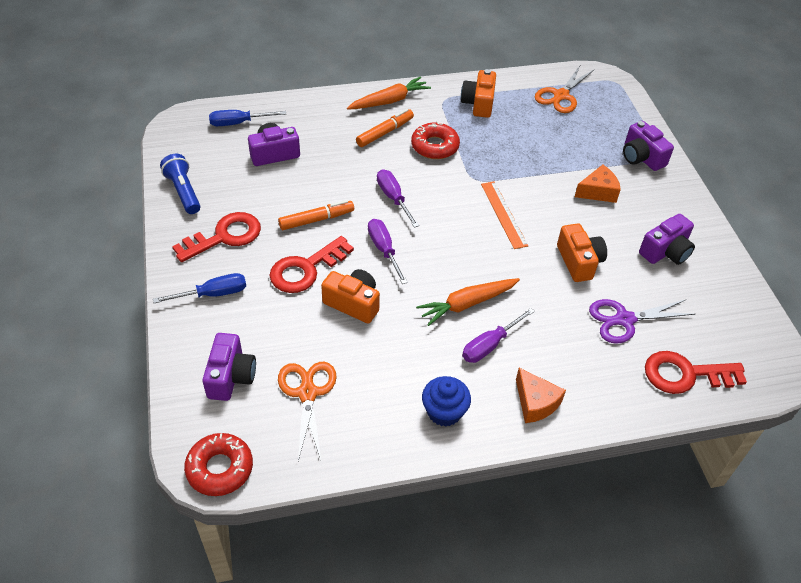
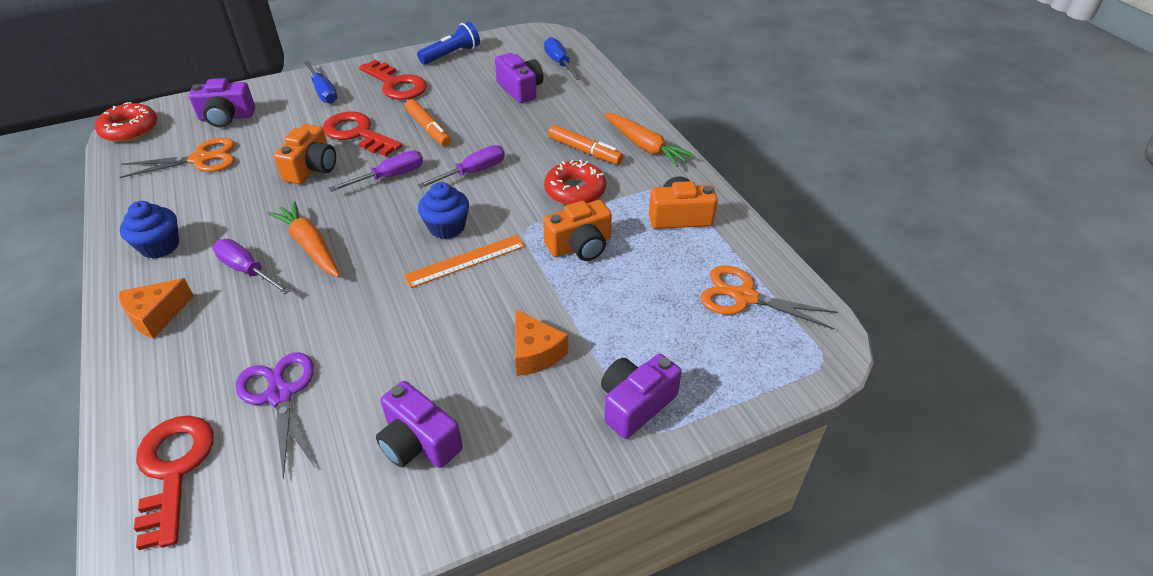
camera: 80 degrees right, 5 degrees down
orange camera [557,223,607,282] -> orange camera moved to [543,200,612,261]
none -> blue cupcake [418,182,469,239]

